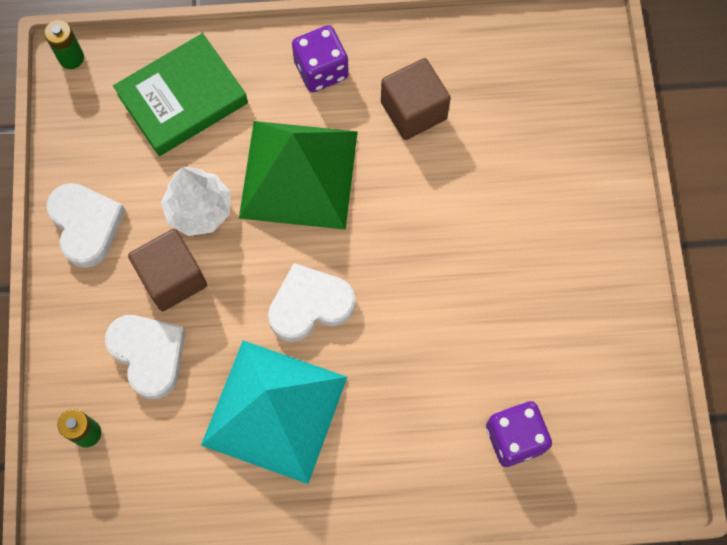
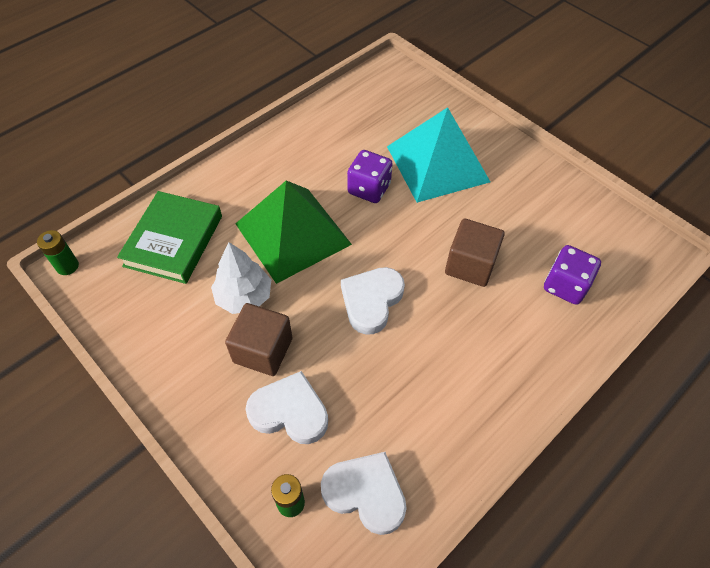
camera: 40 degrees left, 15 degrees down
white heart [47,183,126,268] -> white heart moved to [321,452,407,535]
turquoise pyramid [201,340,347,484] -> turquoise pyramid moved to [387,107,490,203]
purple dice [292,25,349,92] -> purple dice moved to [347,150,393,203]
brown cube [381,58,451,140] -> brown cube moved to [445,218,505,287]

